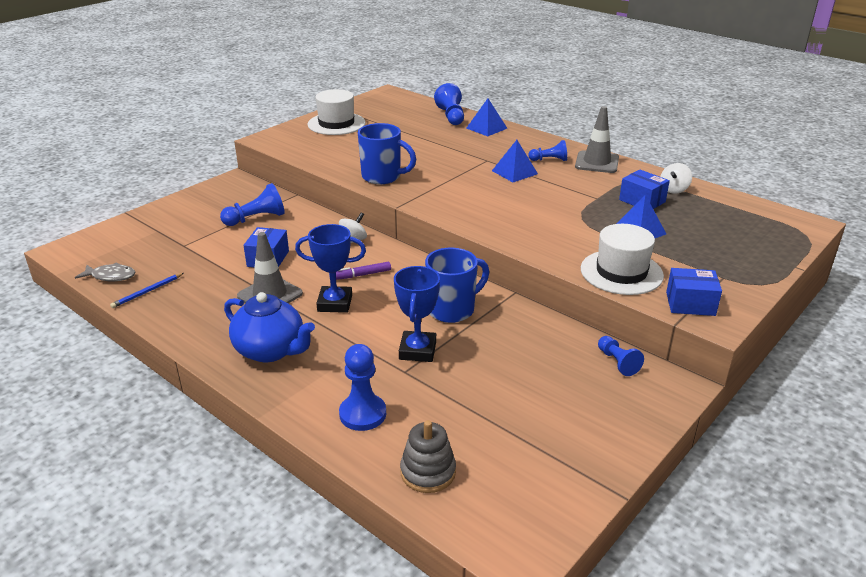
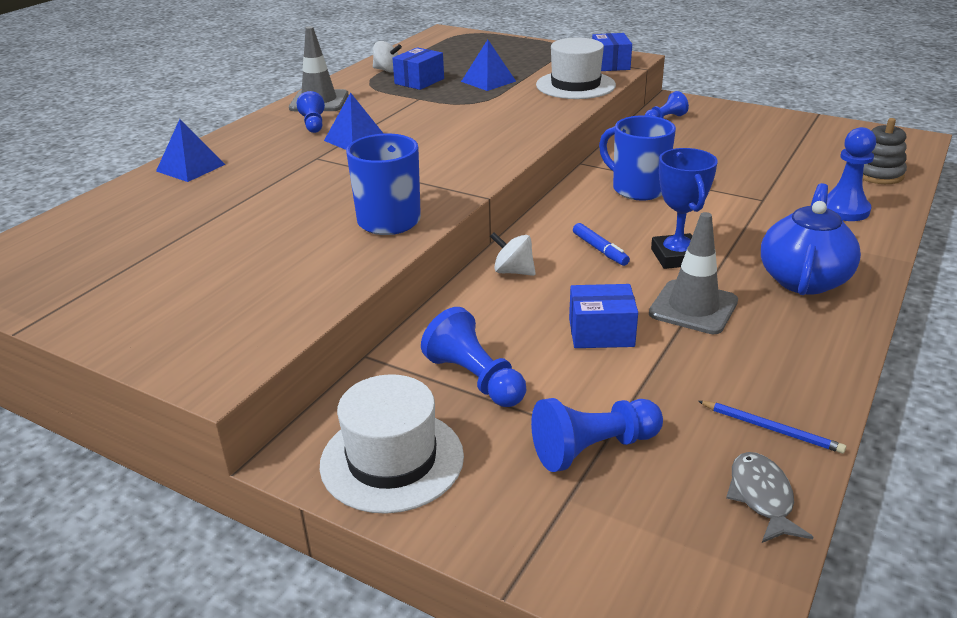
camera: 100 degrees left, 0 degrees up
white hat [308,89,365,135] -> white hat moved to [320,374,464,514]
purple marker [336,262,391,280] -> blue marker [573,223,630,266]
blue trophy [394,266,440,362] -> none
blue pawn [434,83,464,125] -> blue pawn moved to [531,398,663,472]

